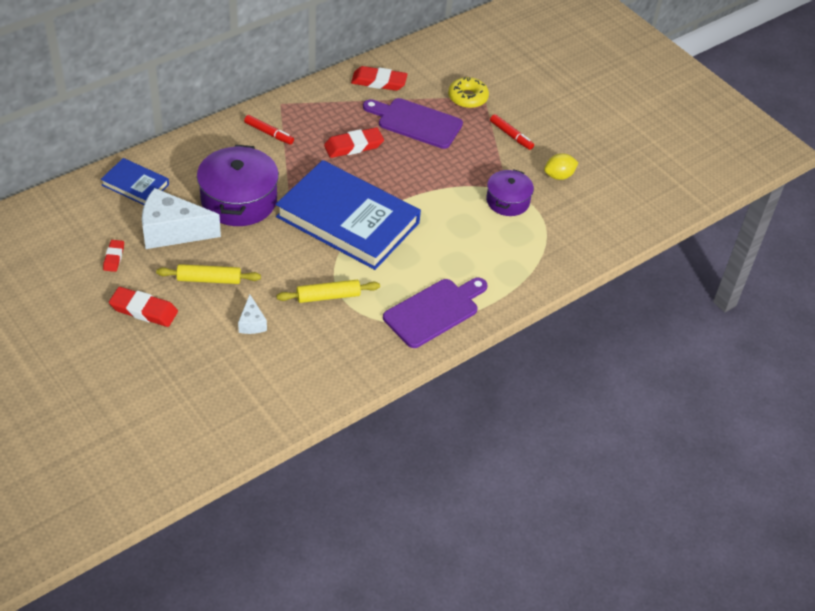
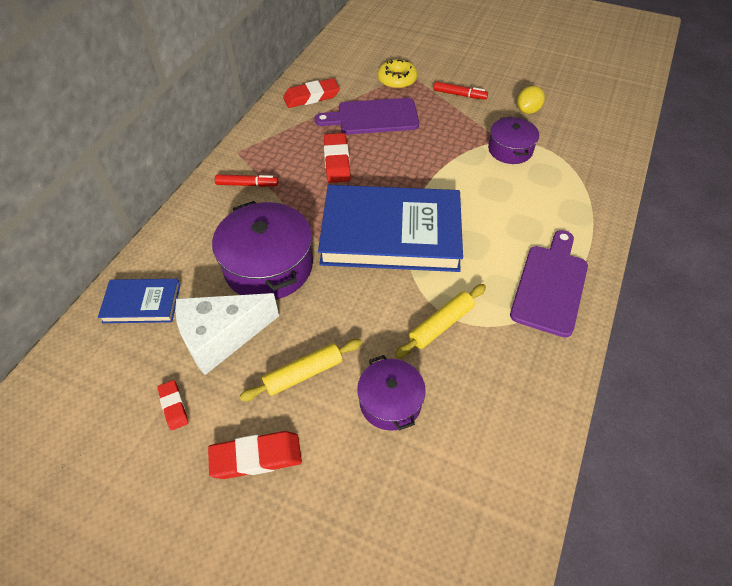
camera: 25 degrees left, 5 degrees up
white cheese [238,295,267,334] -> purple pot [357,355,426,431]
red eraser [324,127,384,158] -> red eraser turned 45 degrees counterclockwise [324,133,351,183]

